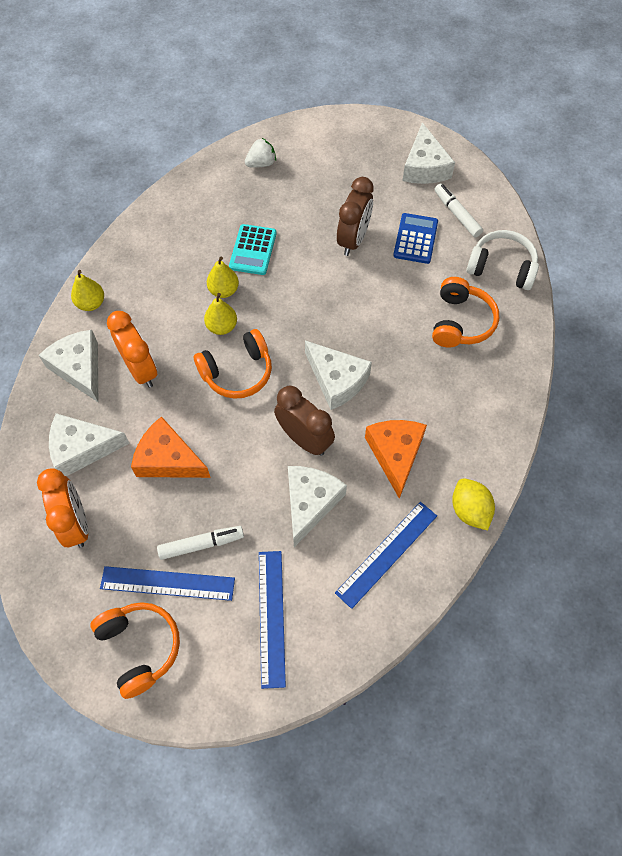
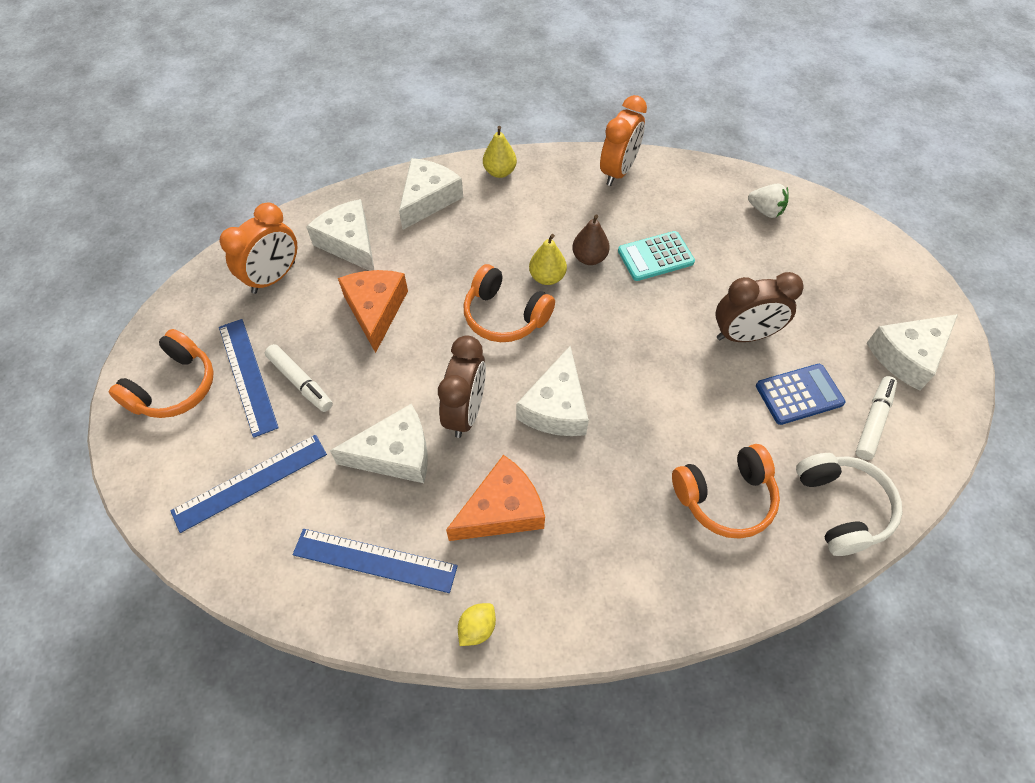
camera: 60 degrees right, 5 degrees down
orange clock [107,311,158,388] -> orange clock moved to [600,95,647,186]
yellow pear [207,257,239,298] -> brown pear [572,215,610,265]
yellow lemon [452,478,495,531] -> yellow lemon [458,603,496,646], size x0.65

